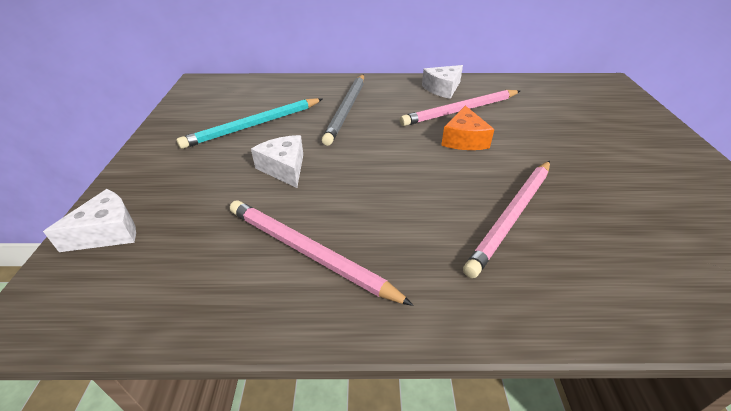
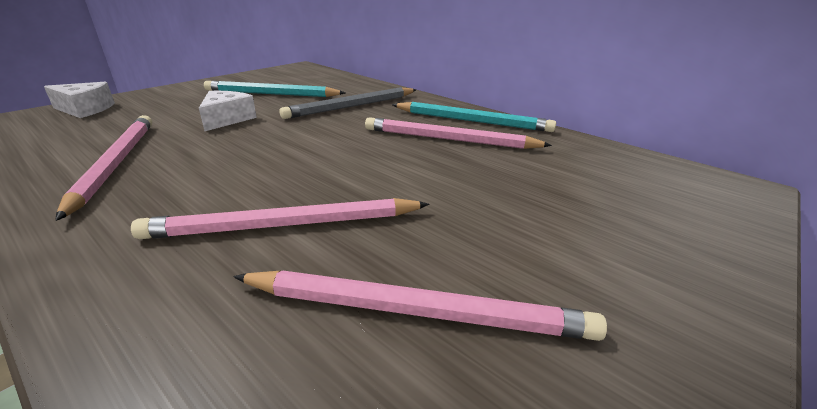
camera: 40 degrees right, 10 degrees down
white cheese [422,65,463,99] -> turquoise pencil [392,102,556,132]
orange cheese [441,105,494,150] -> none
none -> pink pencil [233,270,607,341]

